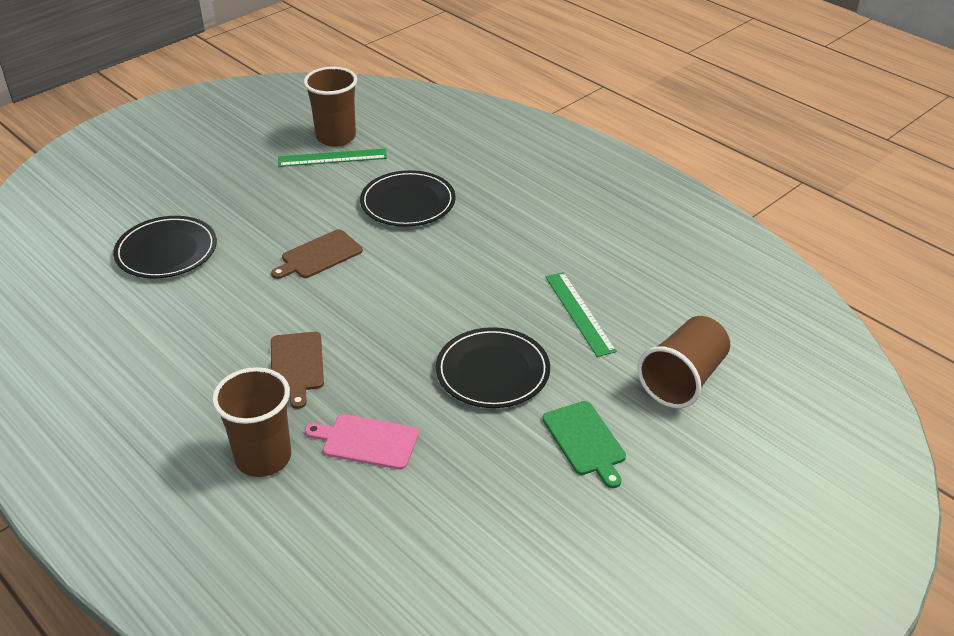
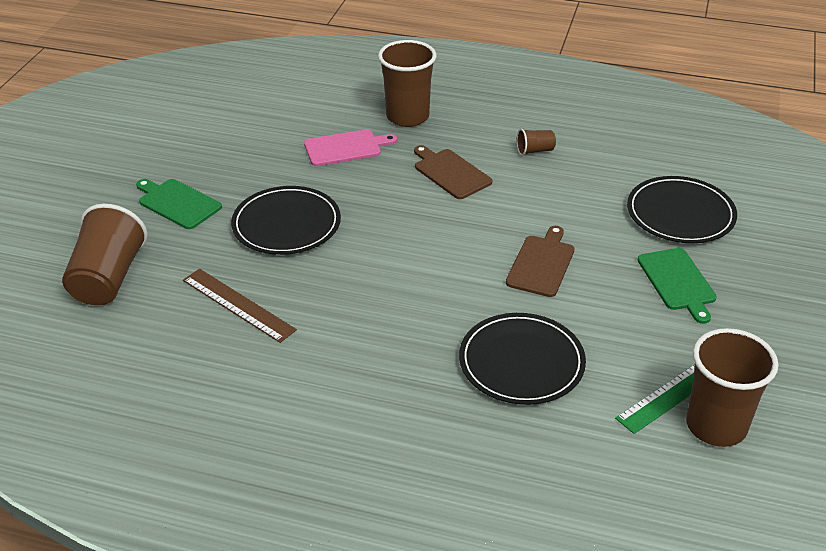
camera: 150 degrees right, 0 degrees up
green ruler [545,272,617,357] -> brown ruler [183,269,297,343]
none -> brown cup [517,129,556,156]
none -> green cutting board [638,248,717,324]

